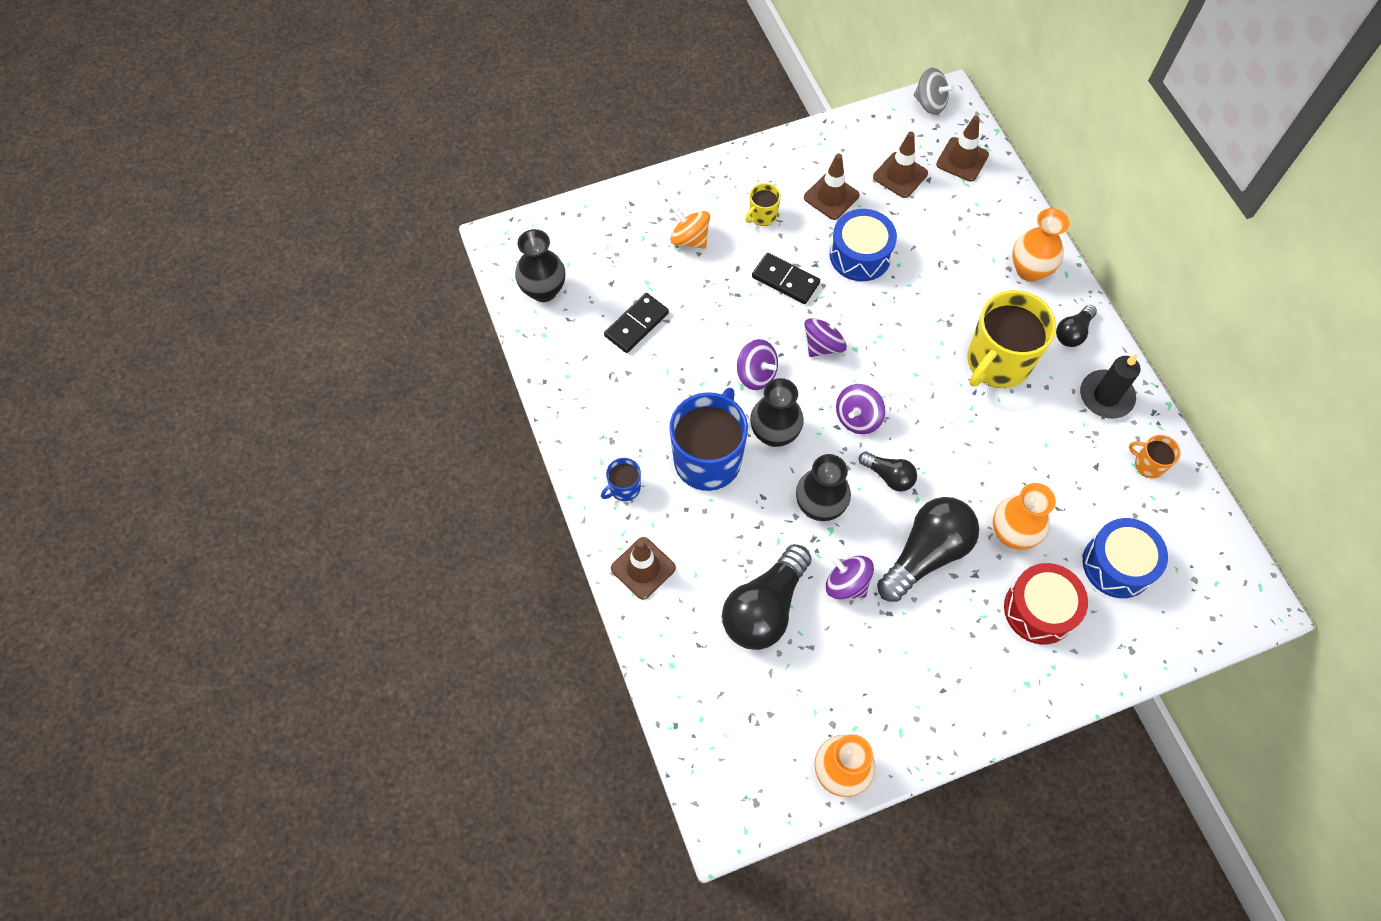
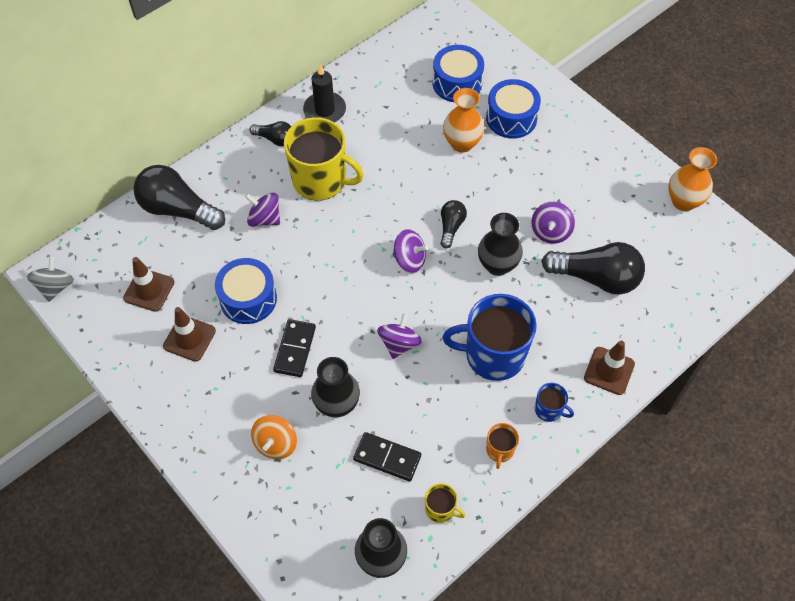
camera: 110 degrees left, 5 degrees down
yellow mug [745,183,781,226] -> yellow mug moved to [425,483,465,523]
black vase [750,378,804,447] -> black vase moved to [311,357,360,417]
purple spinning top [804,313,847,357] -> purple spinning top moved to [245,193,280,227]
black light bulb [877,497,979,602] -> black light bulb moved to [134,165,225,230]
brown traffic cone [936,115,989,182] -> none
red drum [1004,563,1088,644] -> blue drum [486,79,541,138]
orange vase [1012,208,1070,282] -> none
orange mug [1129,435,1180,478] -> orange mug moved to [486,423,519,469]

